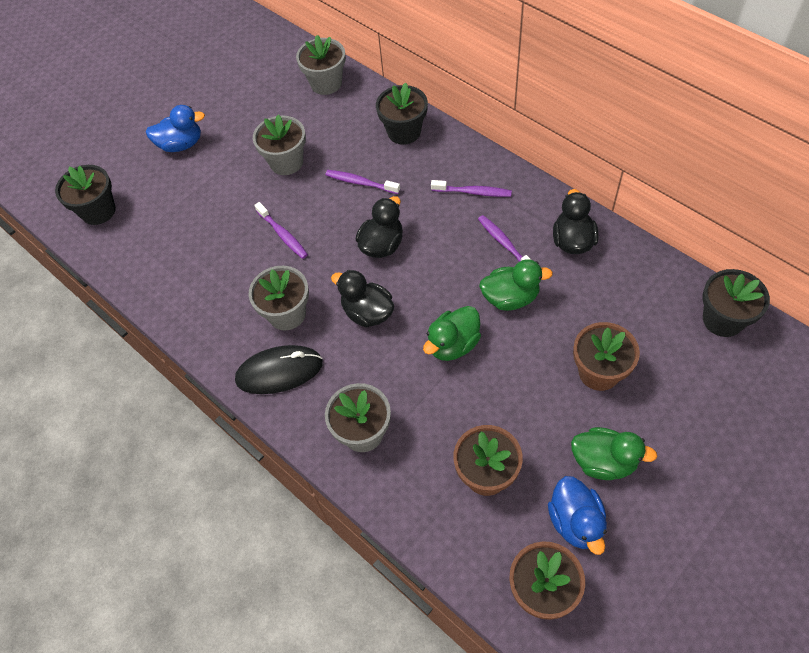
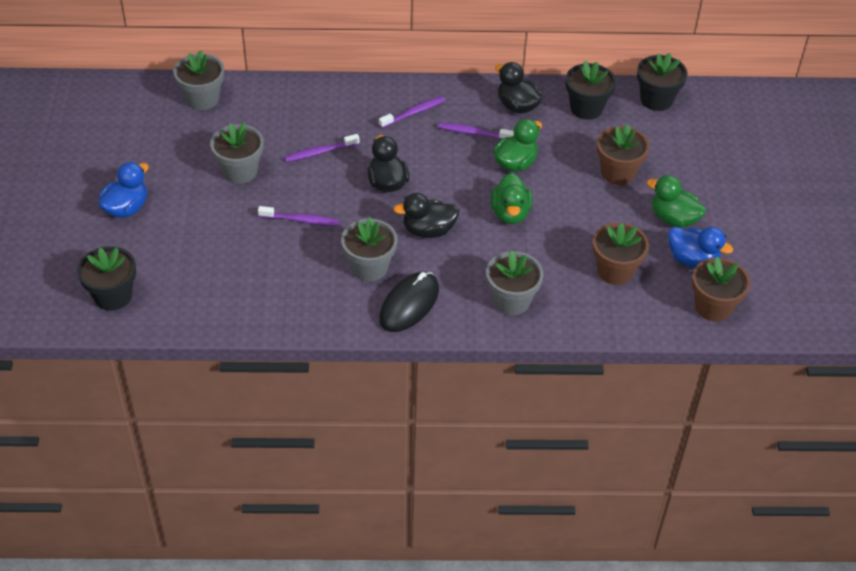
camera: 50 degrees left, 10 degrees down
black flower pot [376,83,428,145] -> black flower pot moved to [566,61,616,120]
green duck [571,427,657,480] -> green duck turned 120 degrees counterclockwise [647,175,706,228]

